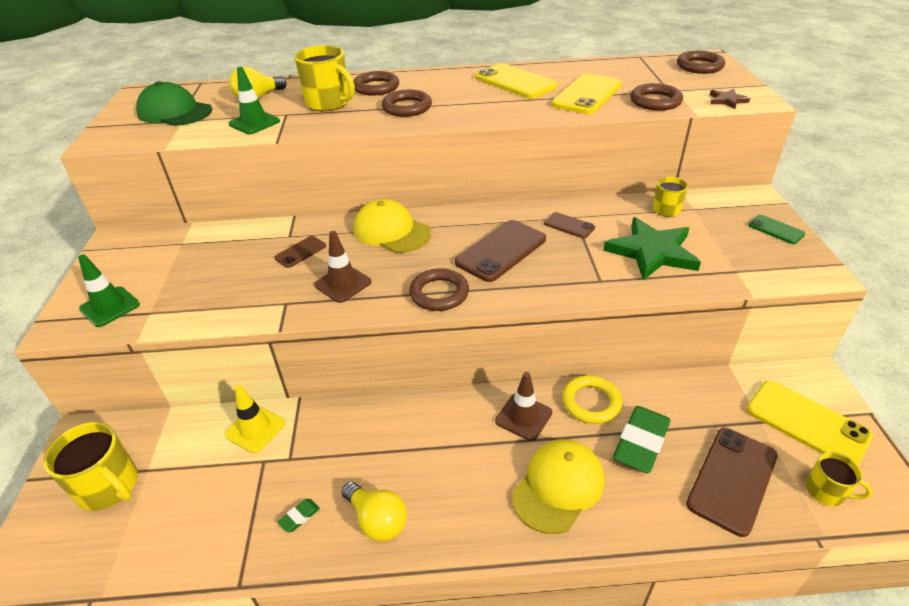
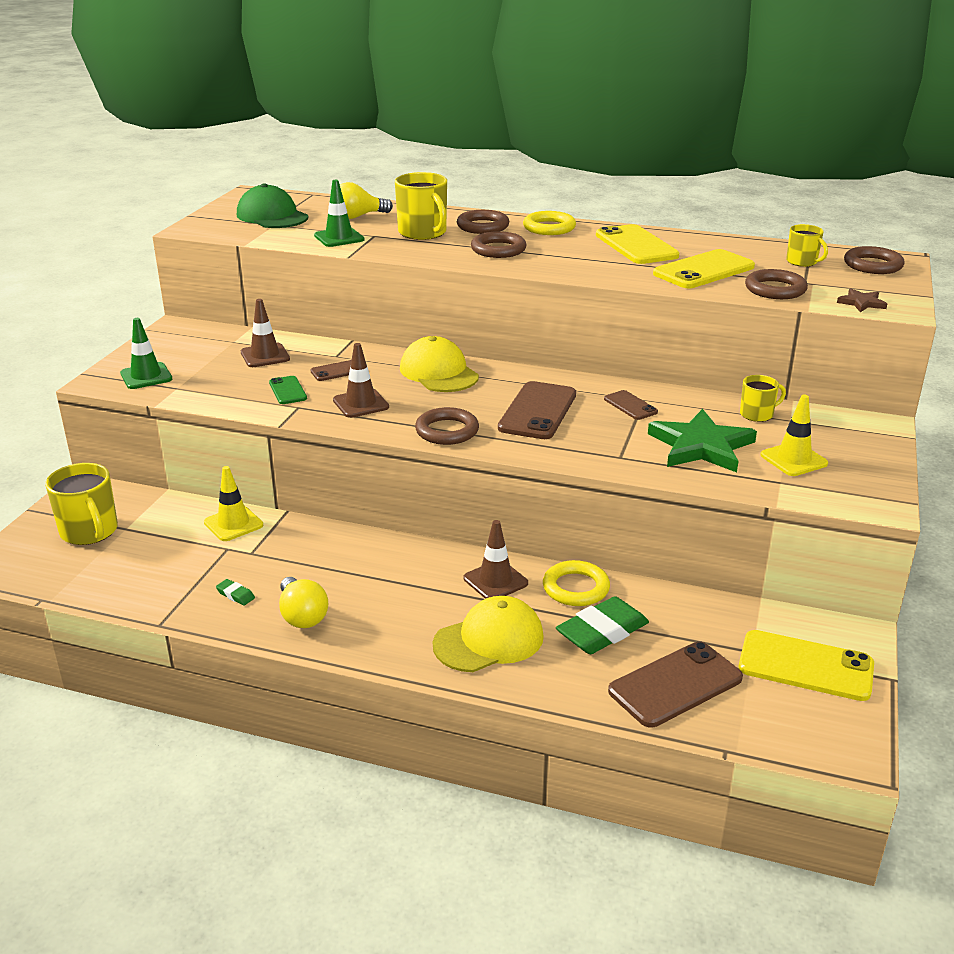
camera: 20 degrees right, 10 degrees down
green eraser [277,499,320,532] -> green eraser turned 60 degrees clockwise [216,579,255,606]
brown phone [455,220,546,282] -> brown phone turned 45 degrees counterclockwise [498,381,576,439]
yellow phone [747,381,873,465] -> yellow phone turned 45 degrees counterclockwise [739,630,874,701]
green phone [748,215,805,244] -> green phone moved to [269,376,307,404]
yellow mug [806,452,872,506] -> yellow mug moved to [786,224,828,267]
none -> brown traffic cone [241,299,290,367]
none -> yellow ring [523,211,576,235]
none -> yellow traffic cone [760,395,828,476]

